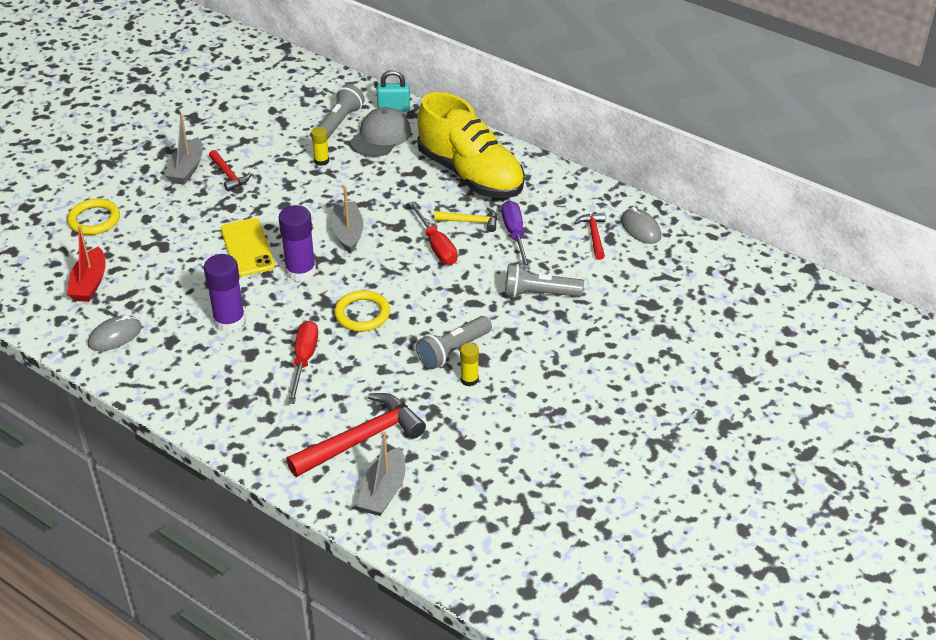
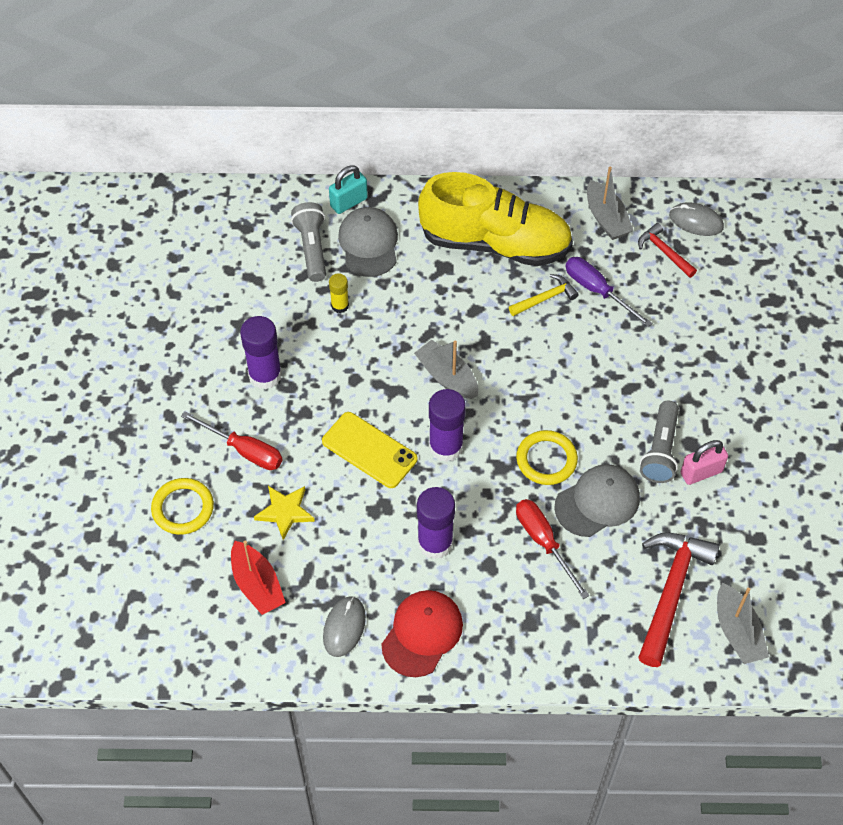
camera: 35 degrees left, 15 degrees up
grey boat [164,114,203,185] -> grey boat moved to [587,167,634,240]
red hammer [209,150,251,191] -> purple glue stick [240,316,282,389]
red screwdriver [409,201,458,265] -> red screwdriver moved to [181,411,283,470]
yellow glue stick [460,343,479,386] -> pink padlock [680,440,728,485]
grey flashlight [505,264,584,298] -> none
none -> yellow star [254,486,315,540]
none -> red cap [381,590,463,677]
none -> grey cap [554,464,640,537]

